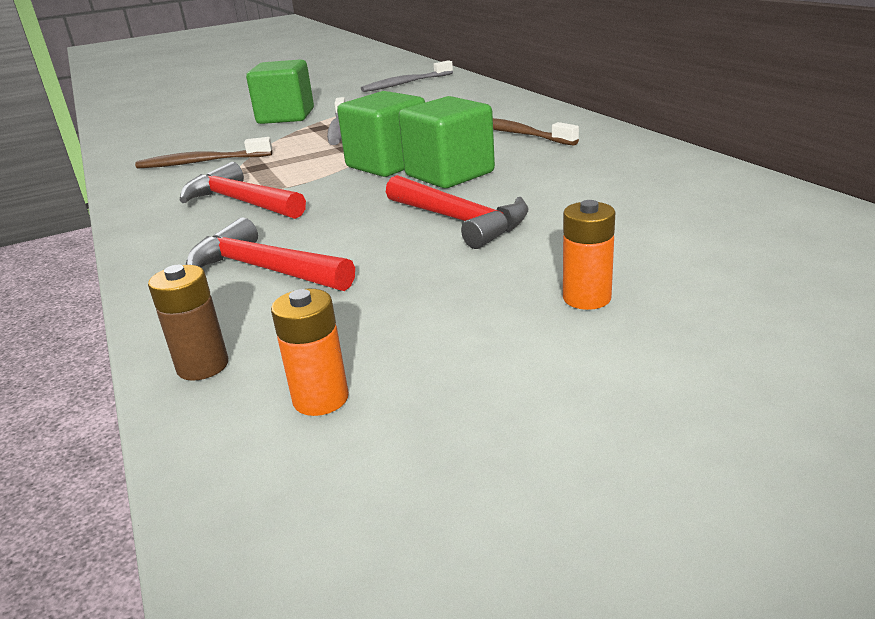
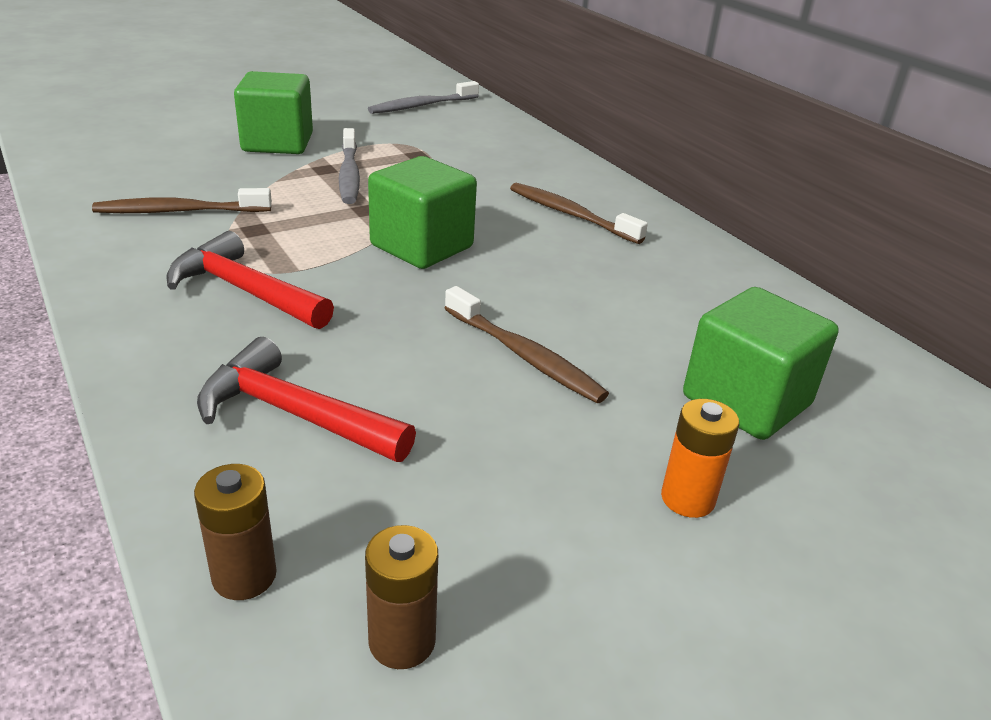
camera: 10 degrees left, 5 degrees up
orange battery [271,289,349,416] -> brown battery [365,525,438,669]
red hammer [386,175,528,249] -> brown toothbrush [445,286,609,403]
green cube [399,96,495,188] -> green cube moved to [683,287,839,440]

